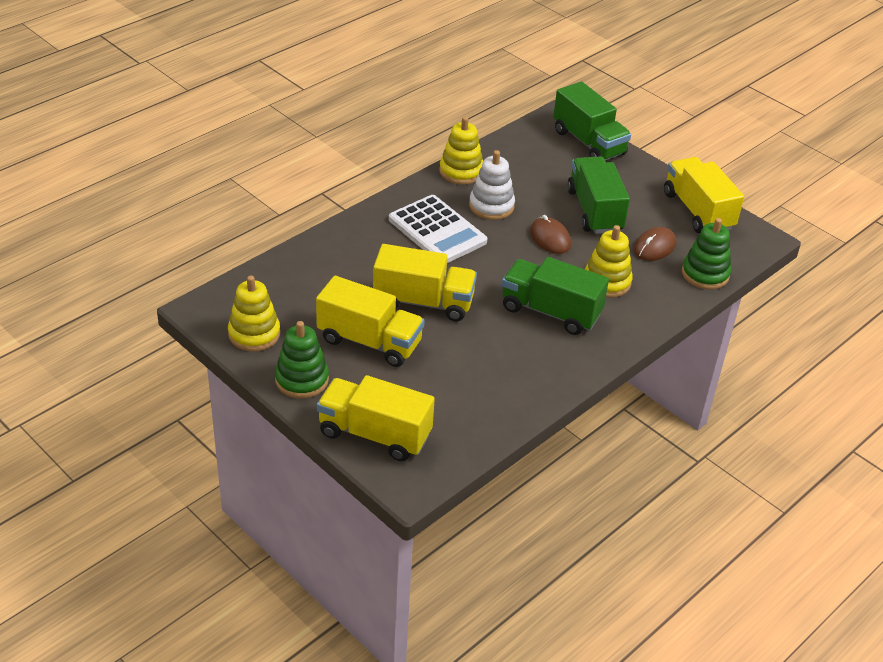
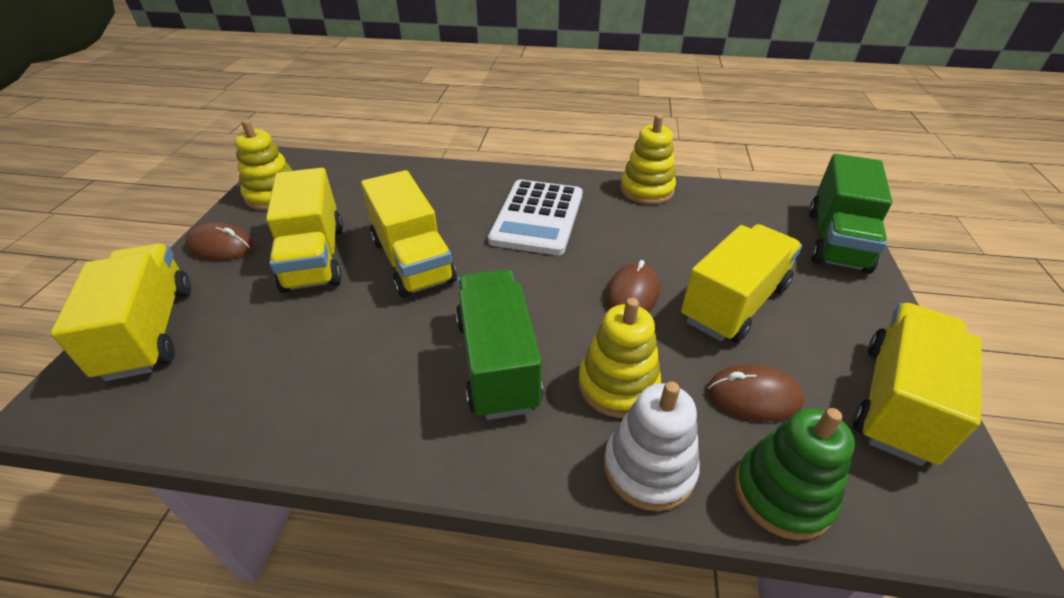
camera: 55 degrees right, 0 degrees up
green stacking toy [275,321,329,399] -> brown mouse [185,222,254,261]
white stacking toy [469,150,515,220] -> white stacking toy moved to [604,381,700,511]
green truck [567,156,630,234] -> yellow truck [681,224,802,343]

